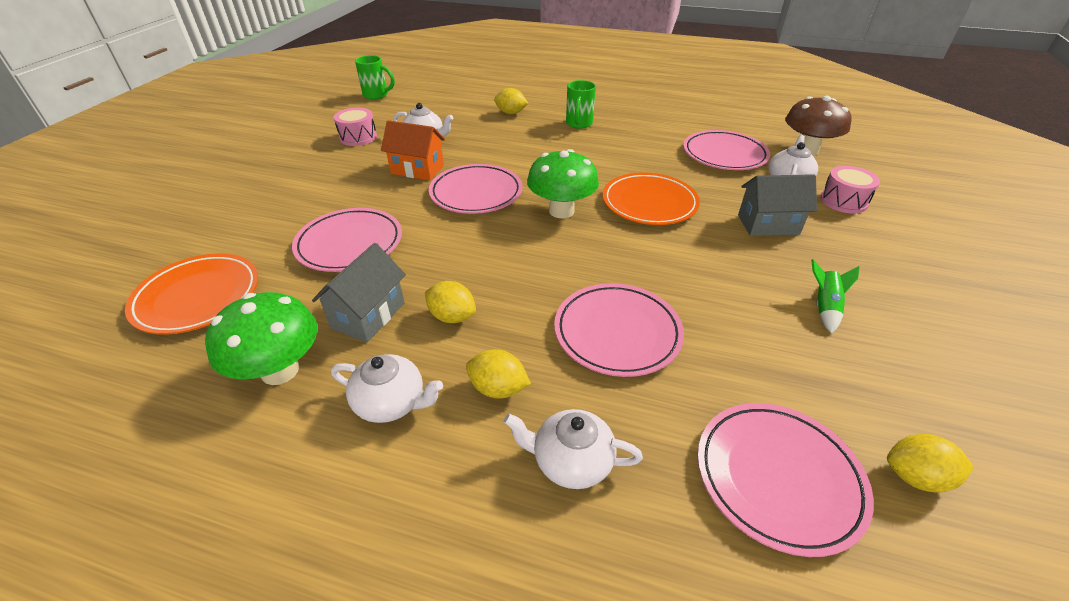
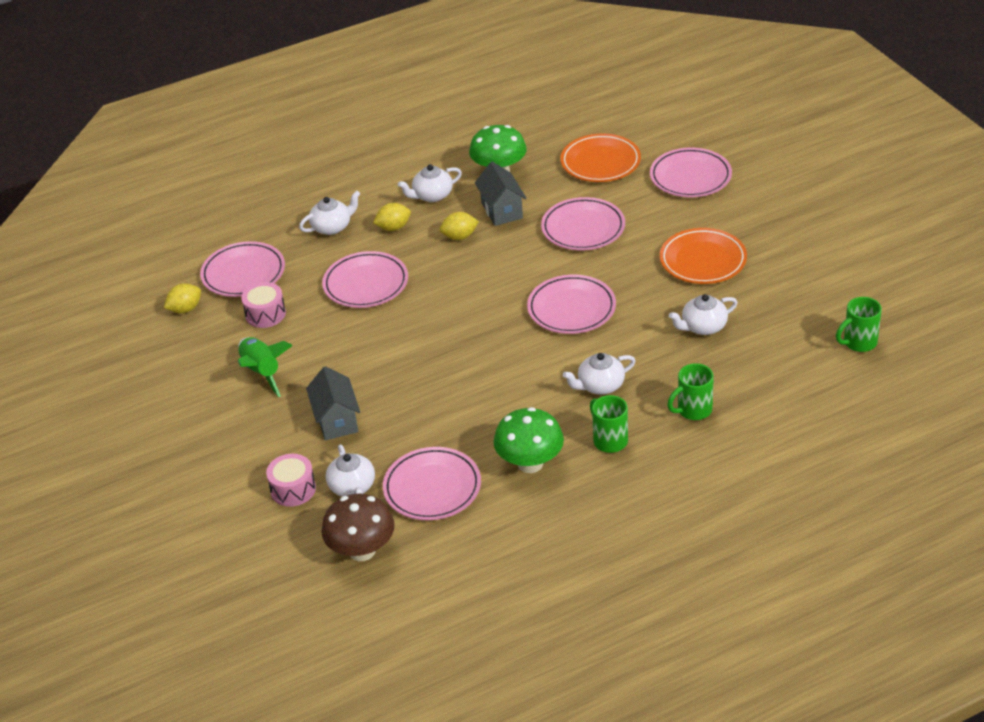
camera: 140 degrees right, 0 degrees up
pink drum [334,108,377,146] -> pink drum moved to [241,282,286,328]
orange house [381,120,445,180] -> none
yellow lemon [494,88,528,114] -> green mug [667,363,714,420]
green mushroom [527,149,599,218] -> green mushroom moved to [494,407,564,473]
orange plate [603,172,700,225] -> orange plate moved to [660,228,747,284]
grey house [738,174,817,236] -> grey house turned 60 degrees counterclockwise [306,366,360,440]
green rocket [811,259,860,334] -> green rocket [238,337,293,397], size x1.65
none -> white teapot [563,353,636,395]
none -> pink plate [650,148,732,197]

